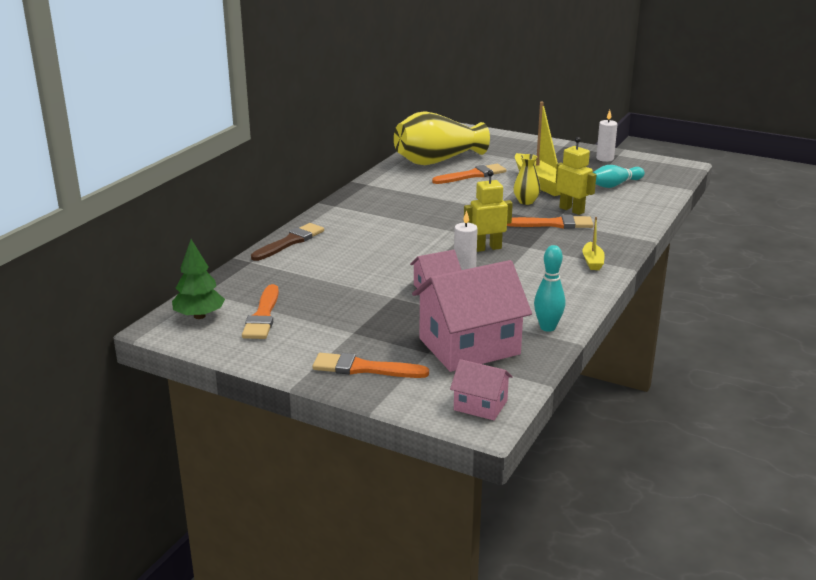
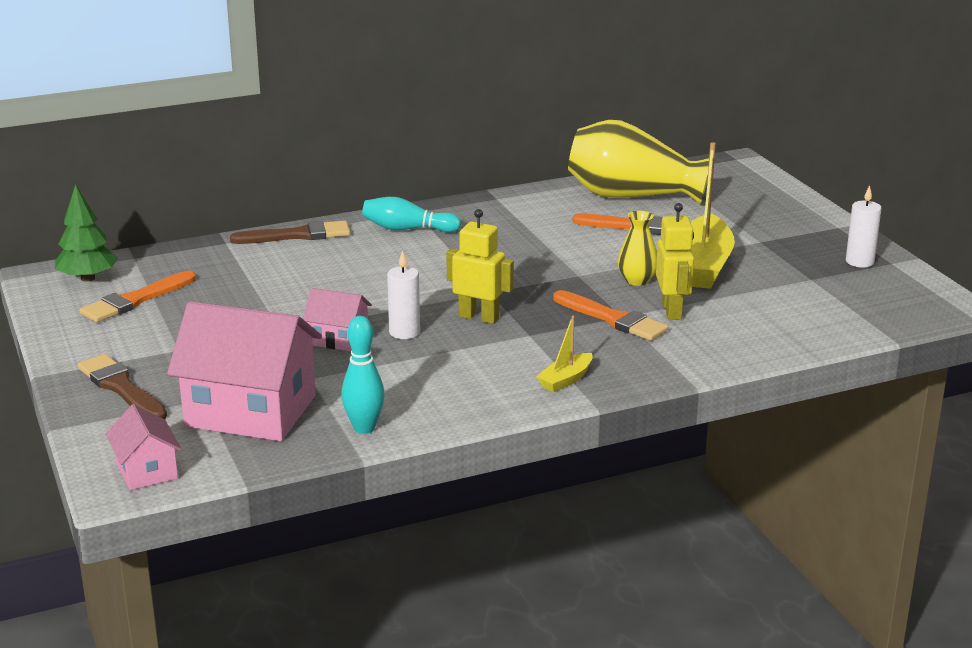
camera: 40 degrees right, 0 degrees up
orange brush [312,353,429,378] -> brown brush [78,354,167,419]
turquoise bowling pin [593,165,645,188] -> turquoise bowling pin moved to [362,197,461,233]

